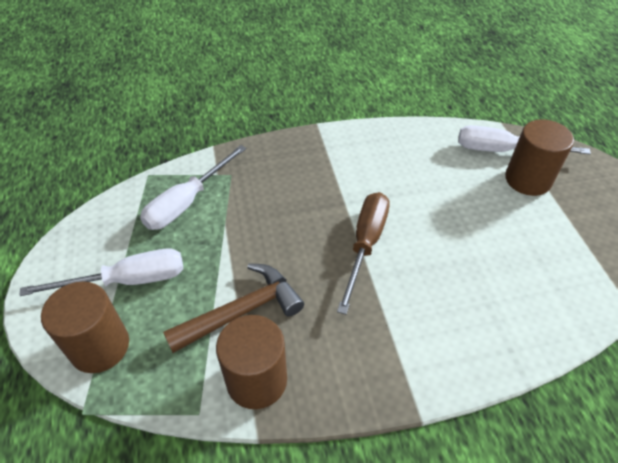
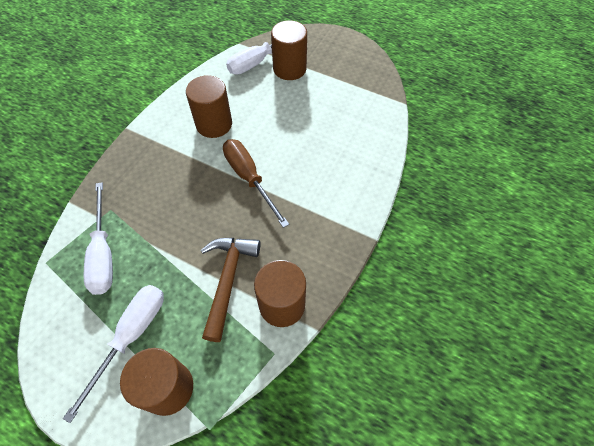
camera: 50 degrees left, 10 degrees up
none -> brown cylinder [186,75,232,138]

